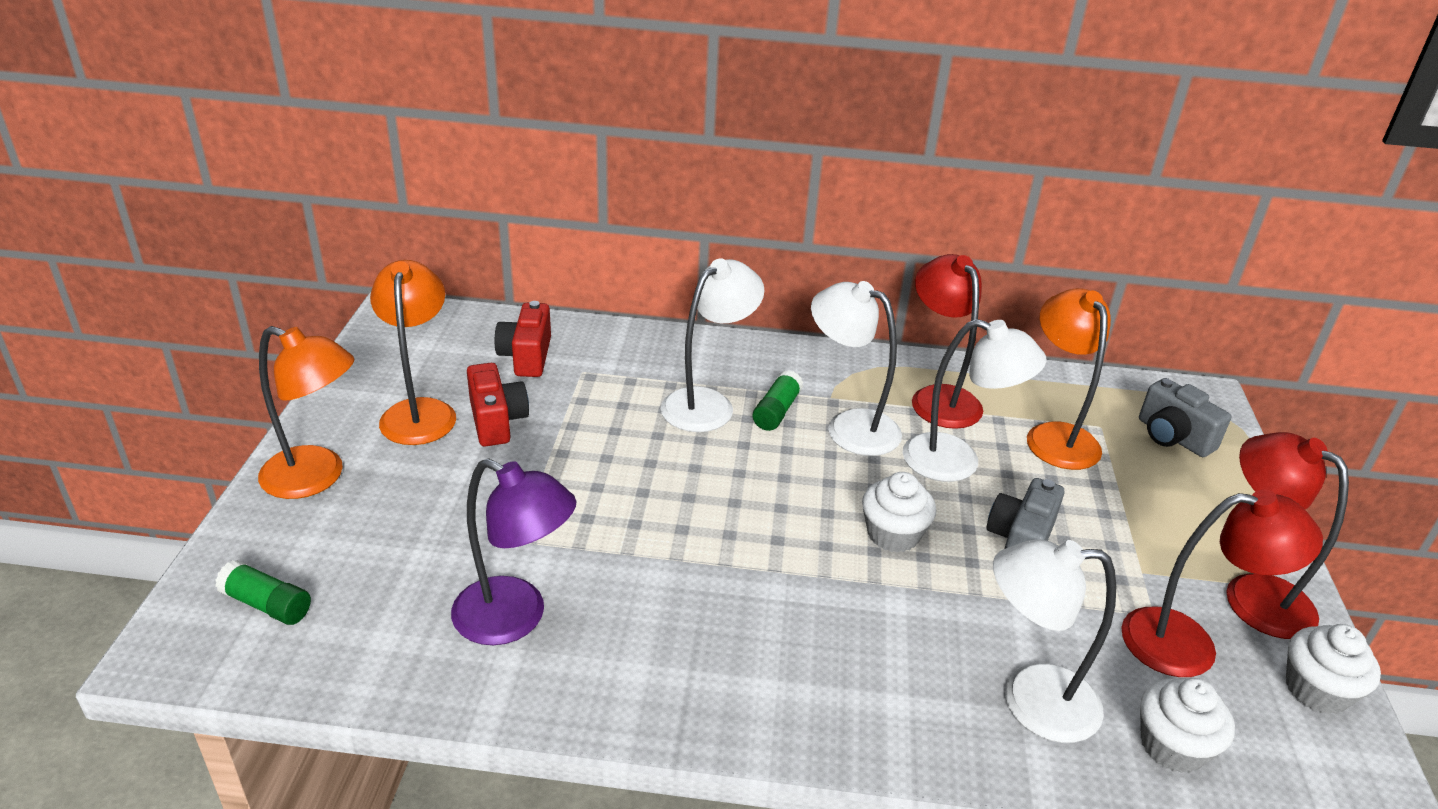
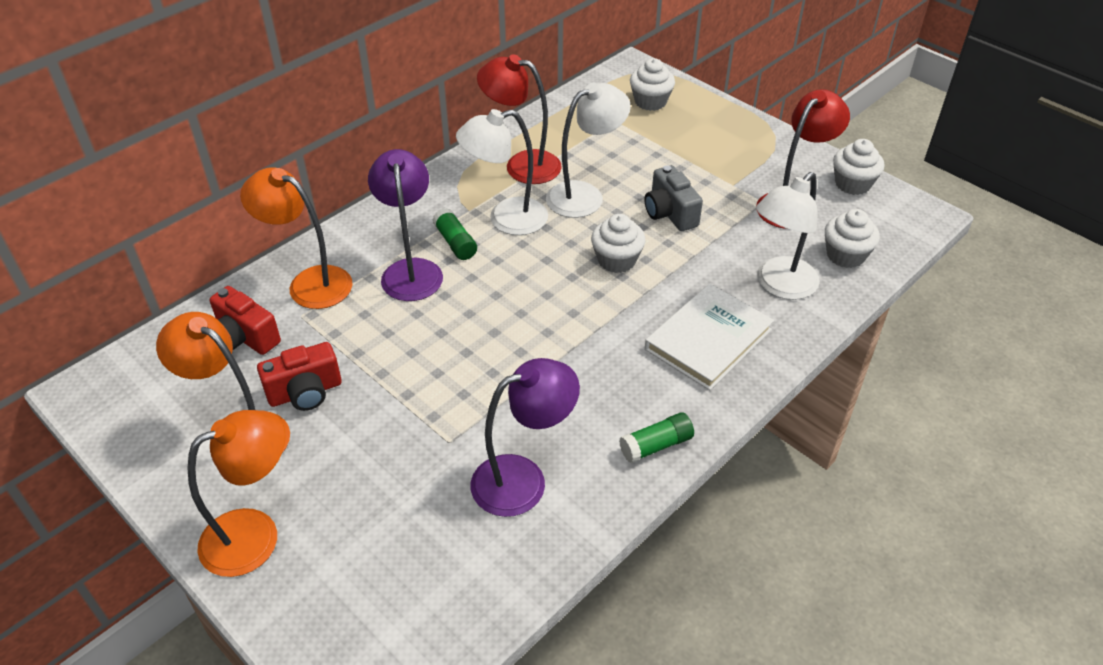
camera: 50 degrees left, 10 degrees up
green glue stick [215,560,311,625] -> green glue stick moved to [619,412,694,463]
red camera [467,363,529,447] -> red camera turned 135 degrees clockwise [257,342,342,411]
white lamp [661,258,765,432] -> purple lamp [368,149,443,301]
orange lamp [1027,288,1111,470] -> orange lamp moved to [240,167,353,309]
grey camera [1139,378,1231,457] -> white cupcake [630,58,675,111]
red lamp [1226,432,1349,639] -> none
none -> white book [645,283,774,390]

